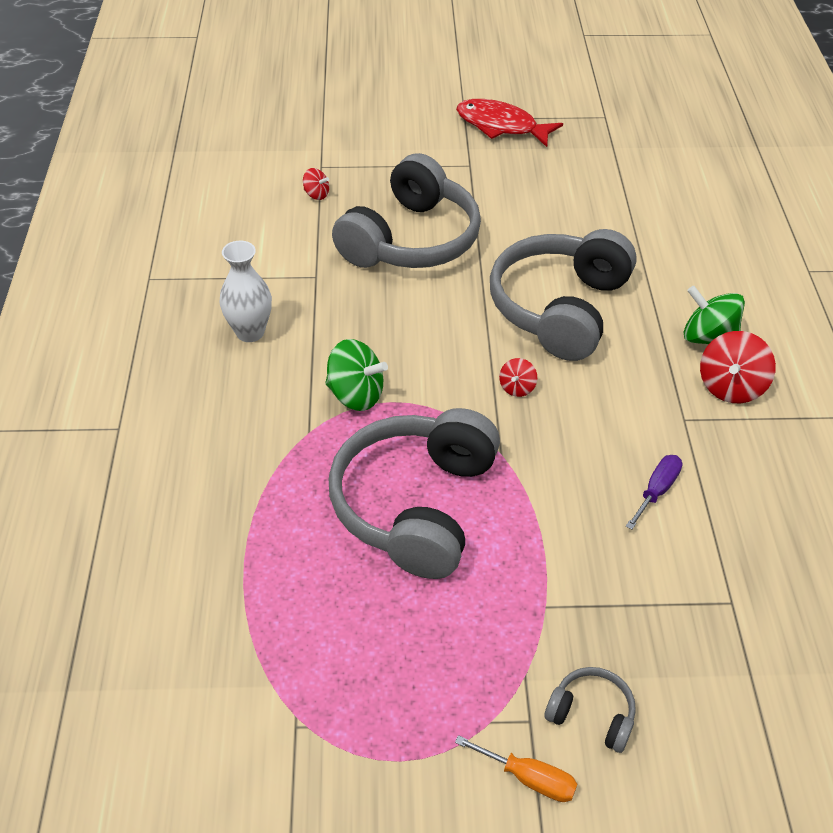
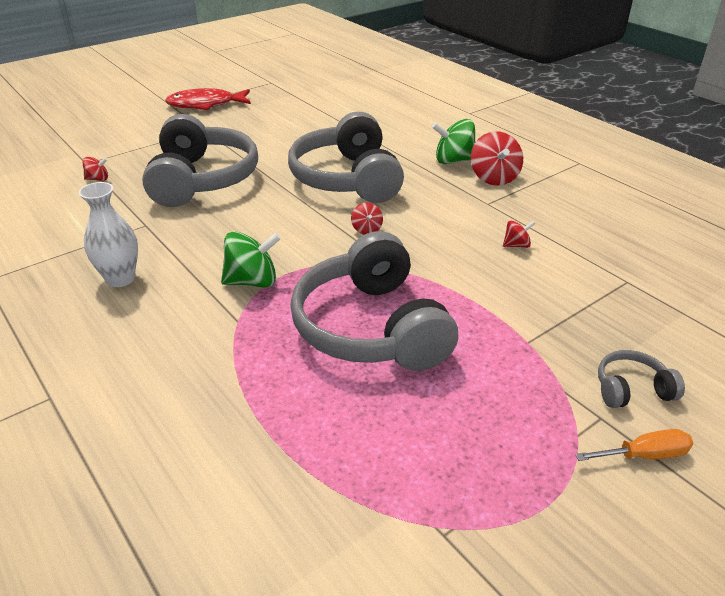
camera: 35 degrees left, 10 degrees down
purple screwdriver [626,455,682,530] -> red spinning top [503,220,535,248]

